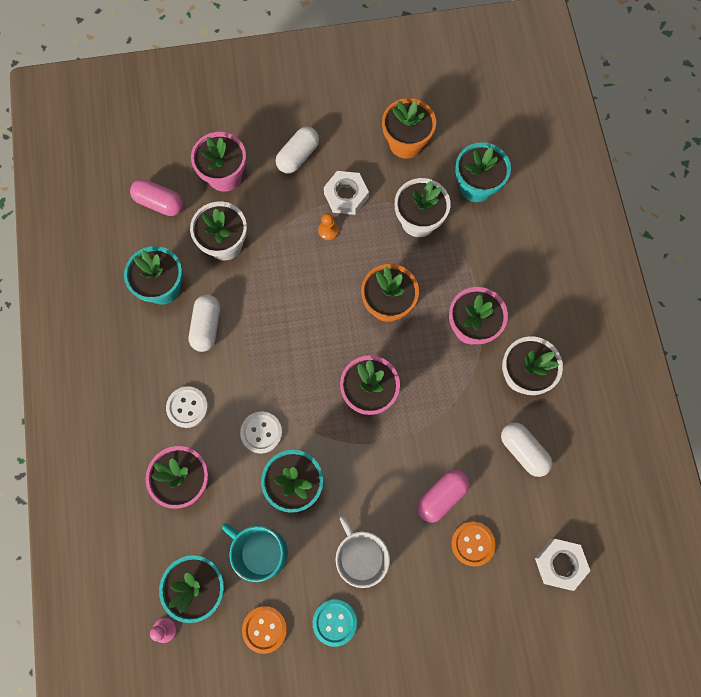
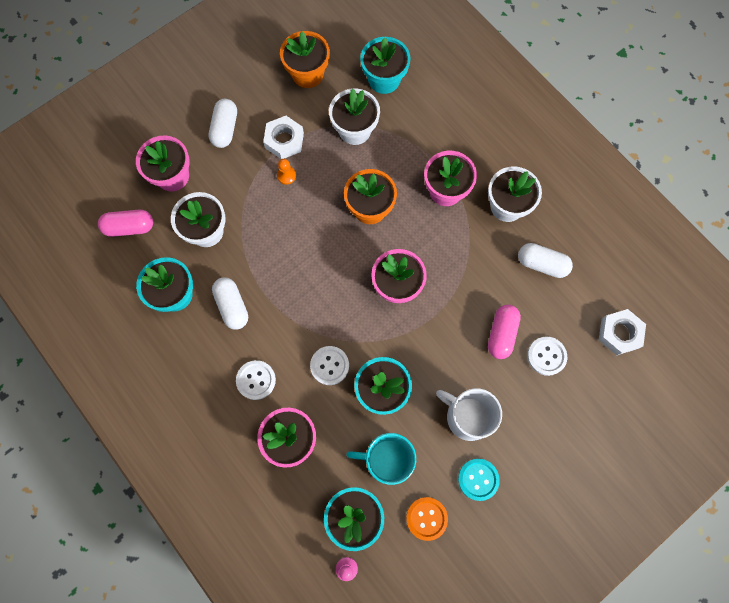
camera: 30 degrees left, 0 degrees up
orange button [451,522,496,566] -> white button [527,337,567,376]

